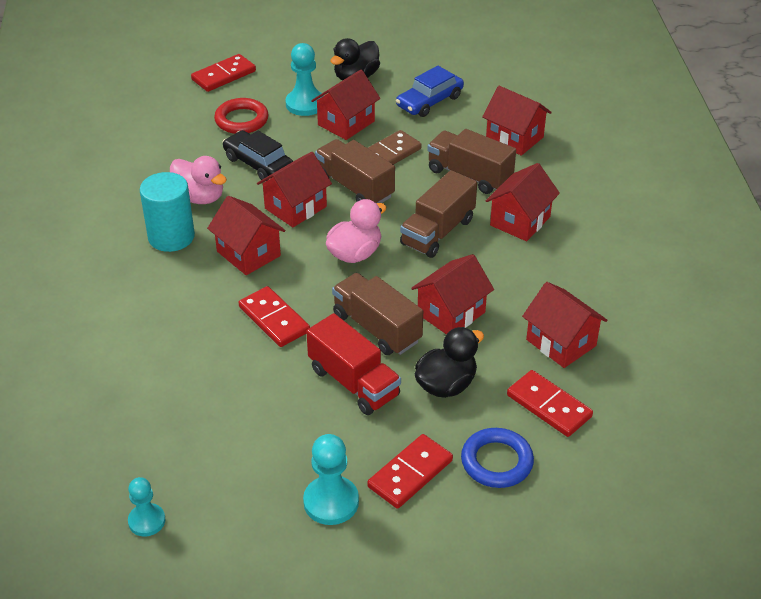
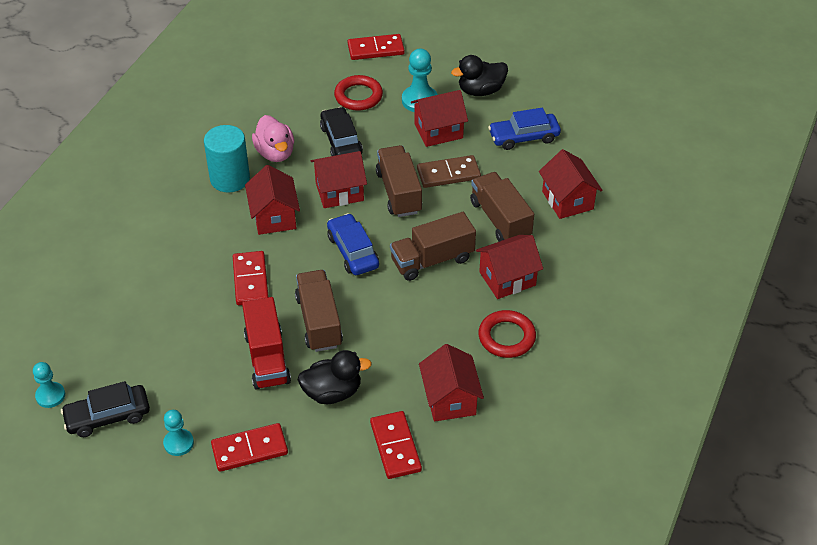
camera: 30 degrees right, 5 degrees up
turquoise pawn [303,434,359,525] -> turquoise pawn [163,410,194,456], size x0.65
pink duck [326,199,386,263] -> blue car [327,213,379,275]
red house [411,254,494,334] -> none
blue ring [461,428,534,488] -> none
none -> black car [61,381,150,437]
none -> red ring [478,310,536,358]

